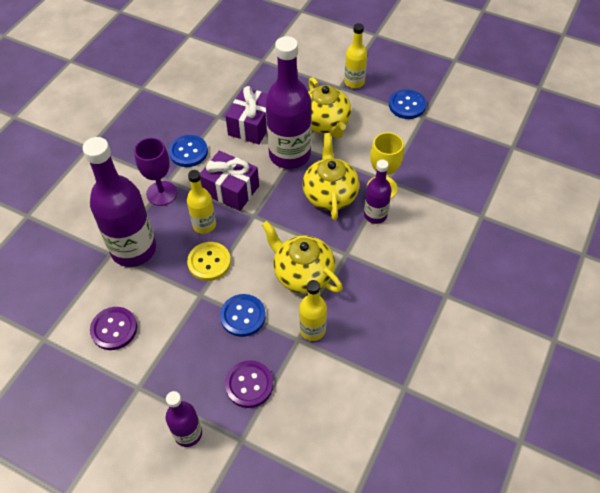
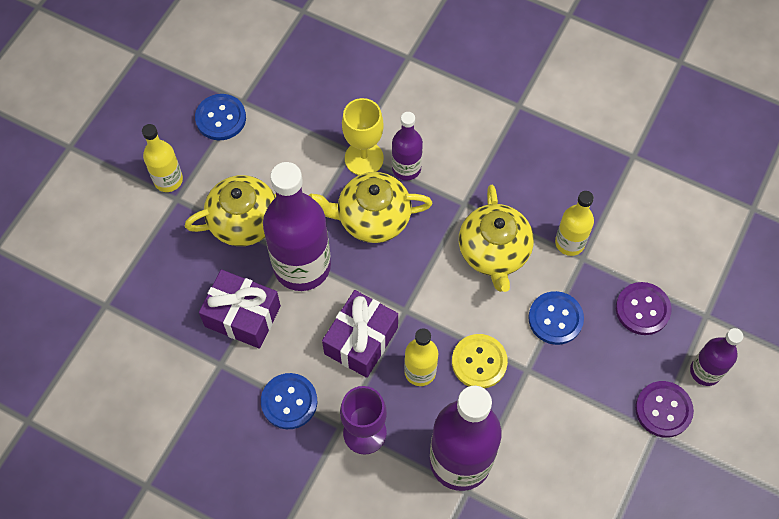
camera: 90 degrees left, 10 degrees up
purple button [90,307,137,350] -> purple button moved to [635,381,694,438]
yellow teapot [262,221,343,294] -> yellow teapot turned 45 degrees counterclockwise [459,185,534,292]

